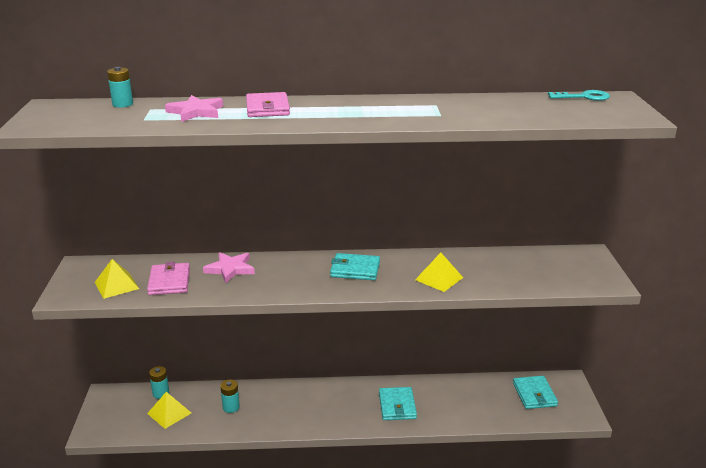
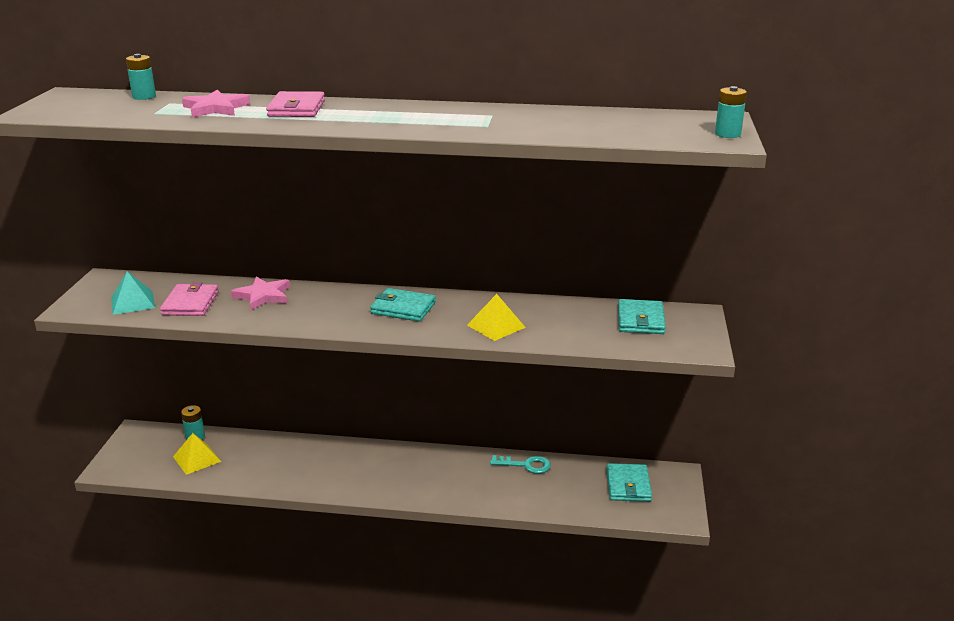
camera: 10 degrees right, 0 degrees up
yellow pyramid [95,259,139,299] -> turquoise pyramid [111,271,155,315]
turquoise battery [220,380,240,413] -> turquoise battery moved to [715,86,747,138]
turquoise wallet [379,387,417,420] -> turquoise wallet moved to [618,299,666,334]
turquoise key [548,90,610,101] -> turquoise key moved to [490,455,551,474]

